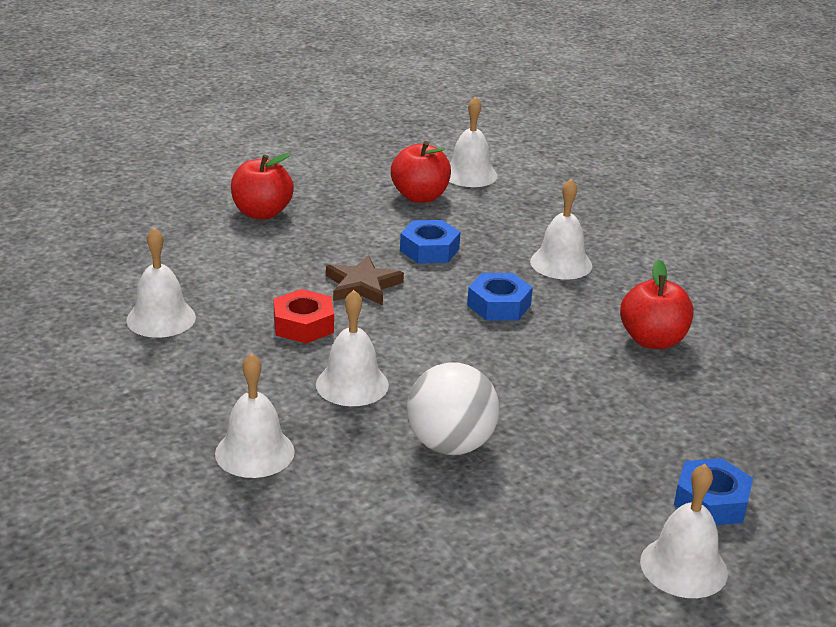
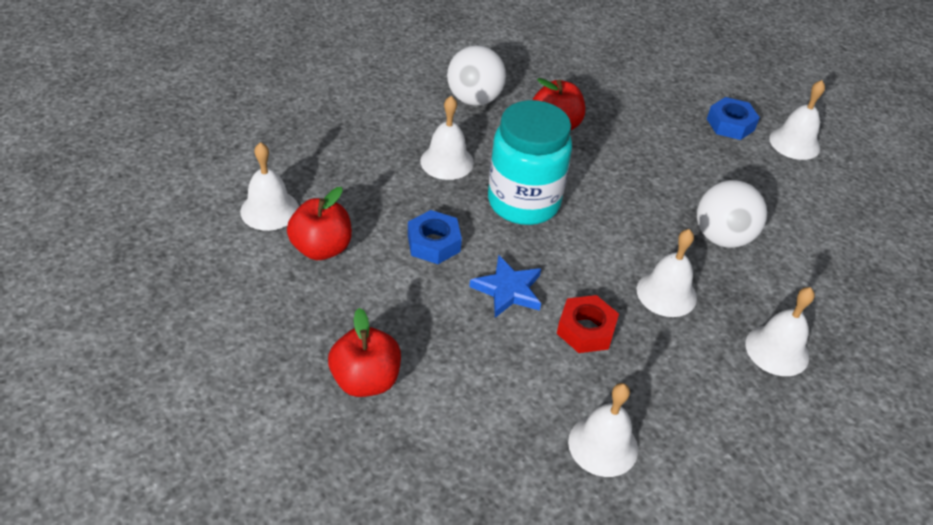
camera: 95 degrees left, 15 degrees up
brown star [326,255,404,305] -> blue star [469,255,541,318]
blue nut [467,273,533,321] -> turquoise jar [488,100,572,225]
none -> white ball [447,45,506,106]

